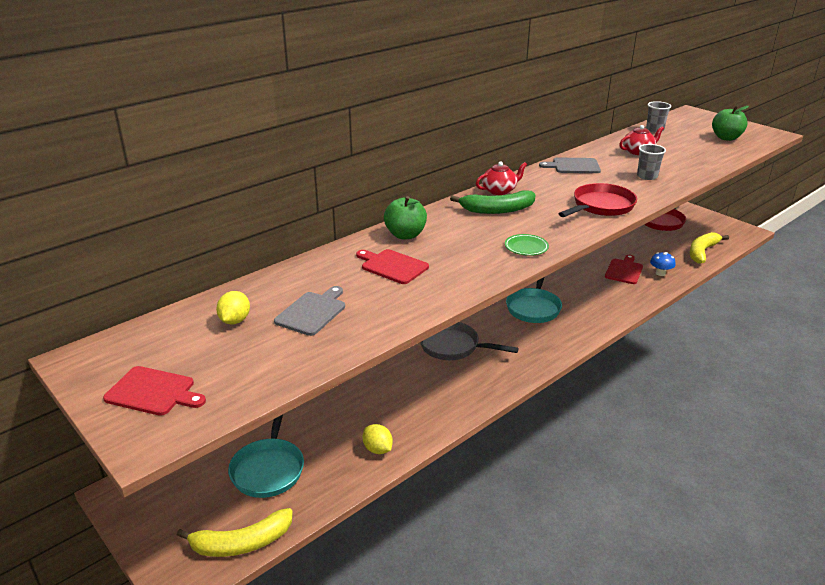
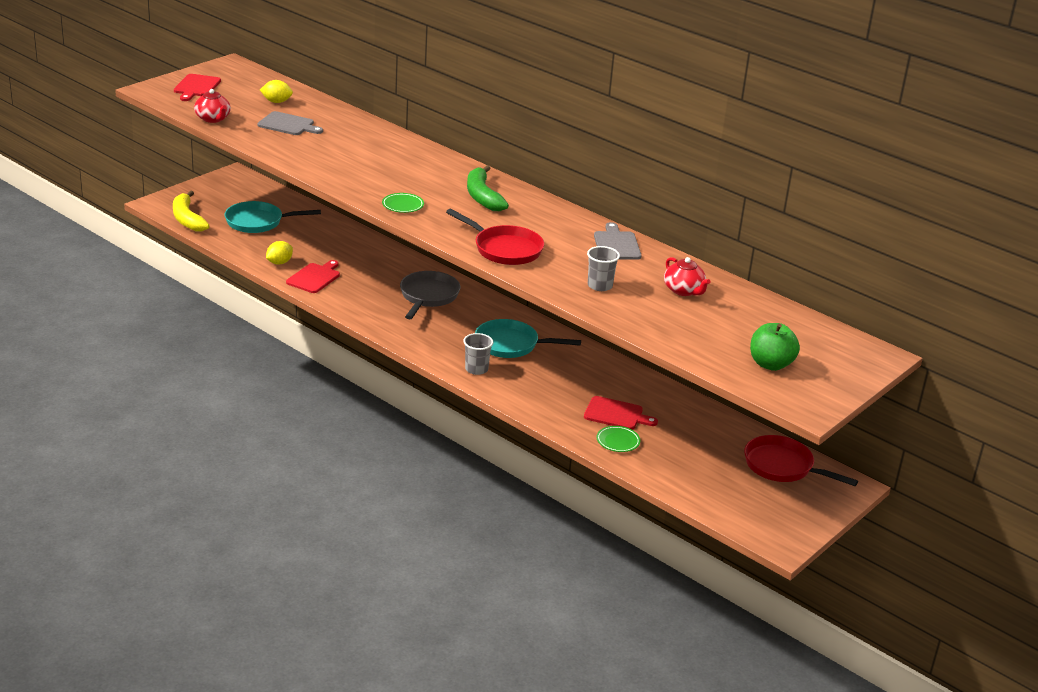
camera: 80 degrees right, 0 degrees up
red cutting board [356,249,429,284] -> red cutting board moved to [286,260,340,293]
green apple [384,196,427,239] -> none
red teapot [476,162,527,195] -> red teapot moved to [194,89,231,123]
grey cup [646,101,671,132] -> grey cup moved to [463,333,493,375]
blue mushroom [650,252,676,276] -> green plate [596,426,640,452]
yellow banana [690,232,729,264] -> none

